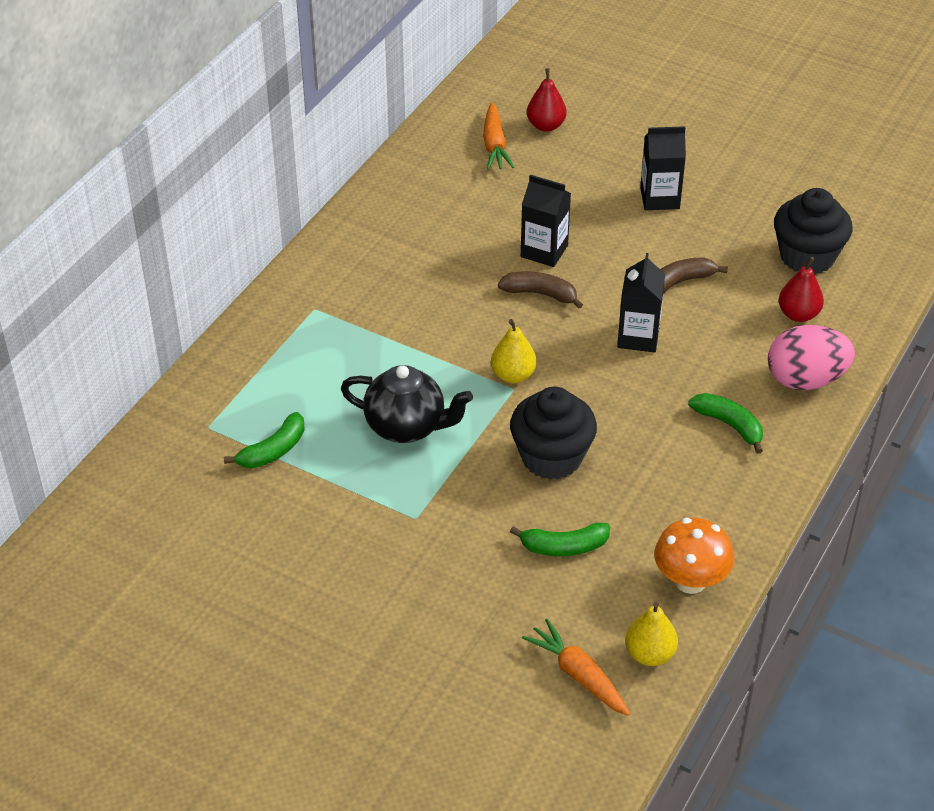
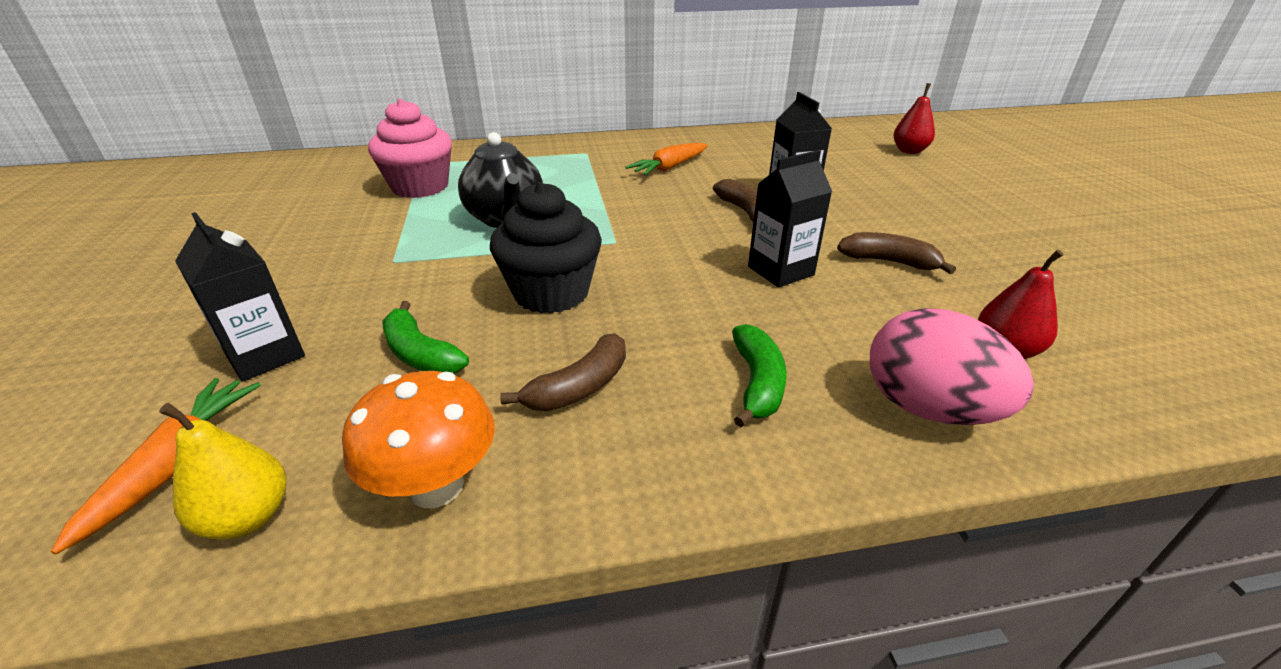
camera: 50 degrees right, 10 degrees down
green banana [224,412,305,468] -> pink cupcake [368,99,452,198]
orange carrot [483,103,514,170] -> orange carrot moved to [625,143,708,176]
yellow pear [491,319,537,383] -> none
black carton [640,126,686,210] -> black carton moved to [175,212,305,382]
black cupcake [774,188,852,275] -> none
none -> brown banana [500,333,626,411]

